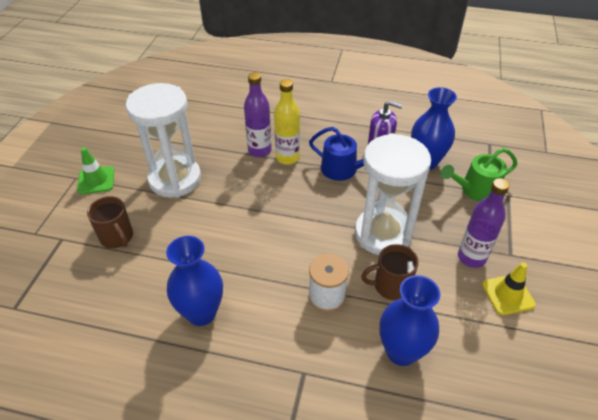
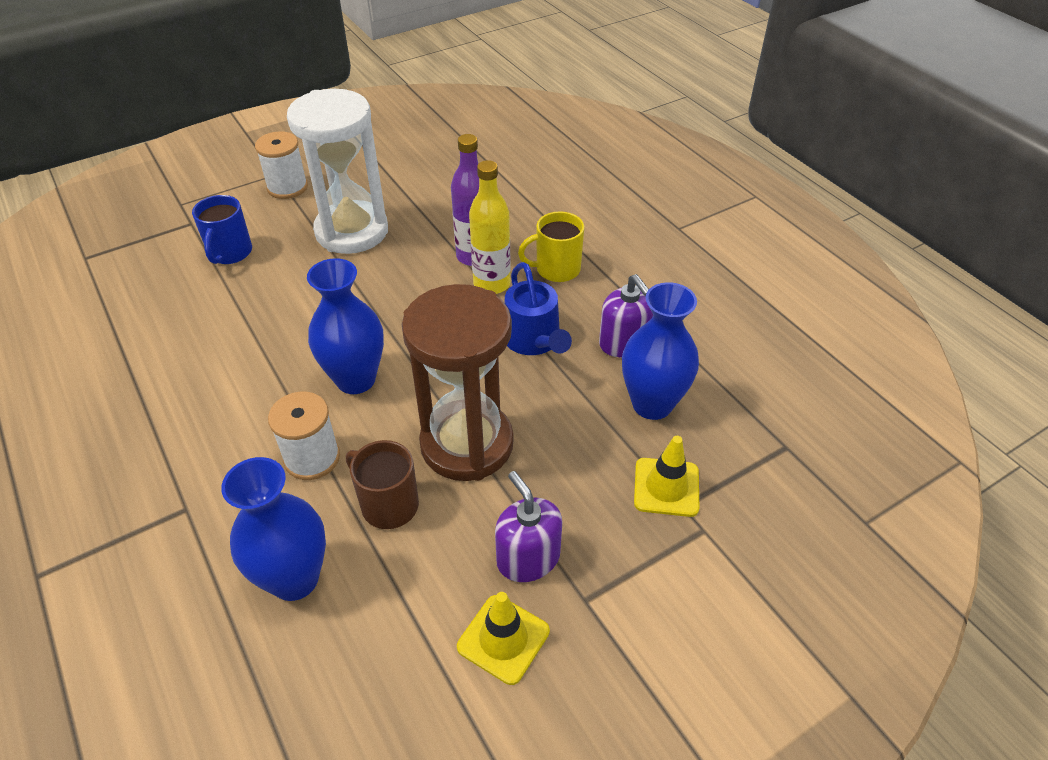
camera: 45 degrees right, 0 degrees up
green traffic cone [77,147,114,194] -> white spool [255,131,308,199]
brown mug [87,196,133,249] -> blue mug [192,195,252,264]
blue vase [166,236,223,326] -> blue vase moved to [307,258,384,394]
white hourglass [355,133,431,255] -> brown hourglass [402,284,514,481]
green watering can [441,148,518,202] -> yellow traffic cone [634,436,699,517]
purple bottle [458,178,510,268] -> purple soap dispenser [495,471,562,582]
none -> yellow mug [518,211,585,282]

